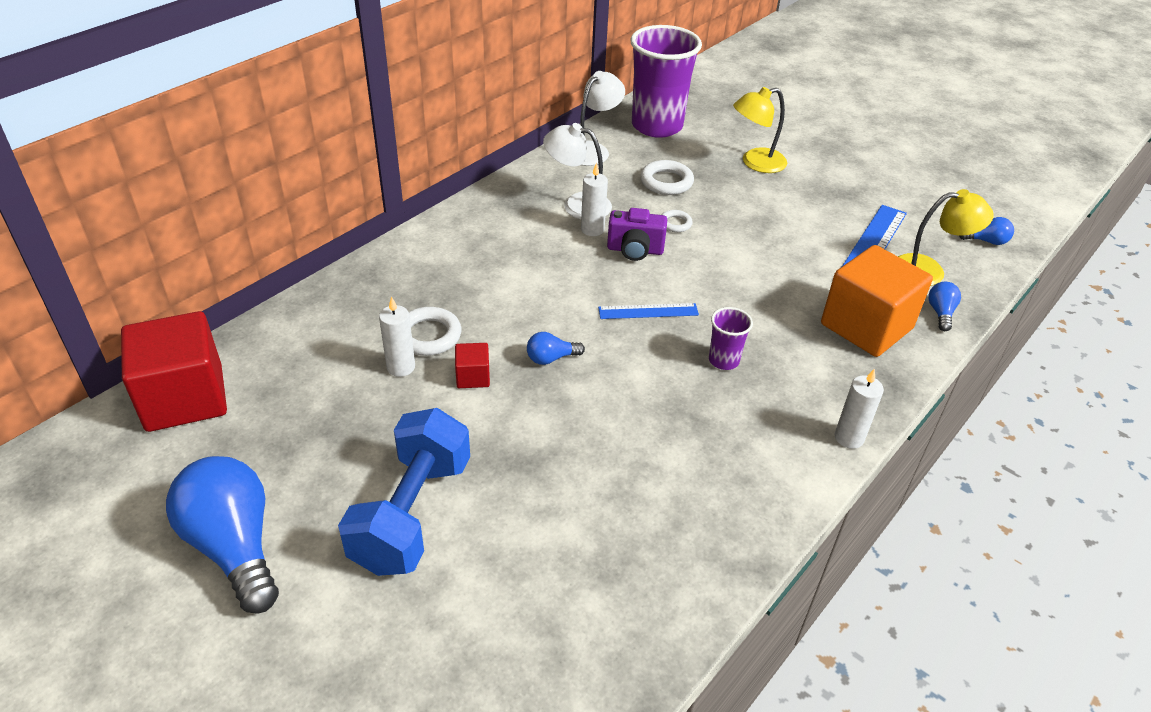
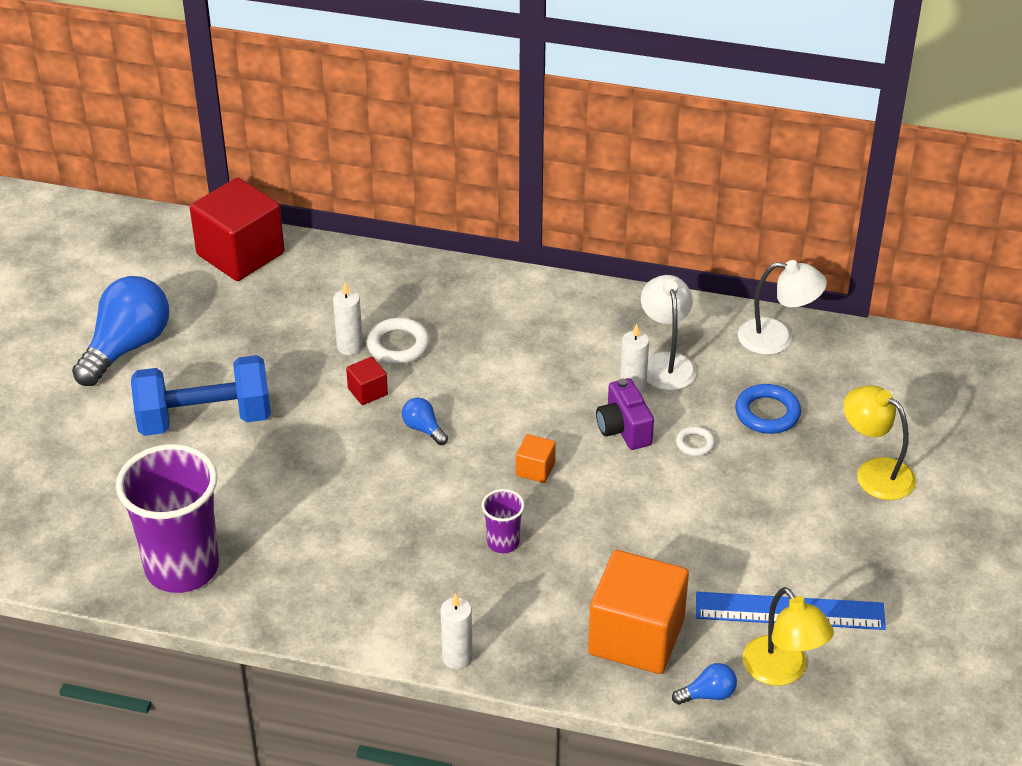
camera: 65 degrees right, 0 degrees up
blue ruler [598,303,699,319] -> orange cube [516,434,556,483]
purple cup [630,25,702,138] -> purple cup moved to [116,444,219,593]
white ring [640,160,694,195] -> blue ring [735,384,801,434]
blue light bulb [959,217,1014,245] -> none

